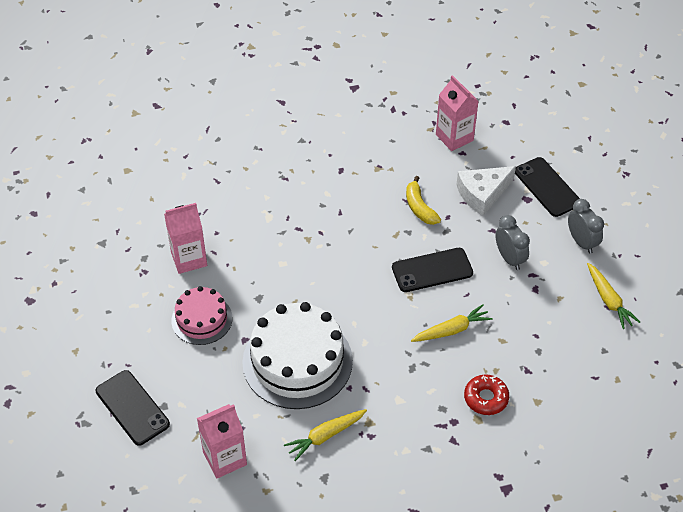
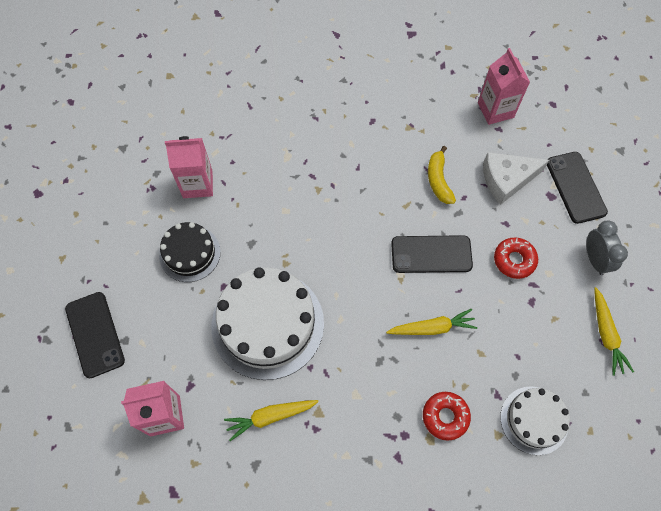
camera: 15 degrees right, 15 degrees up
pink cake [171,286,232,345] -> black cake [159,222,221,282]
grey clock [495,215,530,270] -> red donut [494,238,538,279]
none -> white cake [500,386,570,455]

